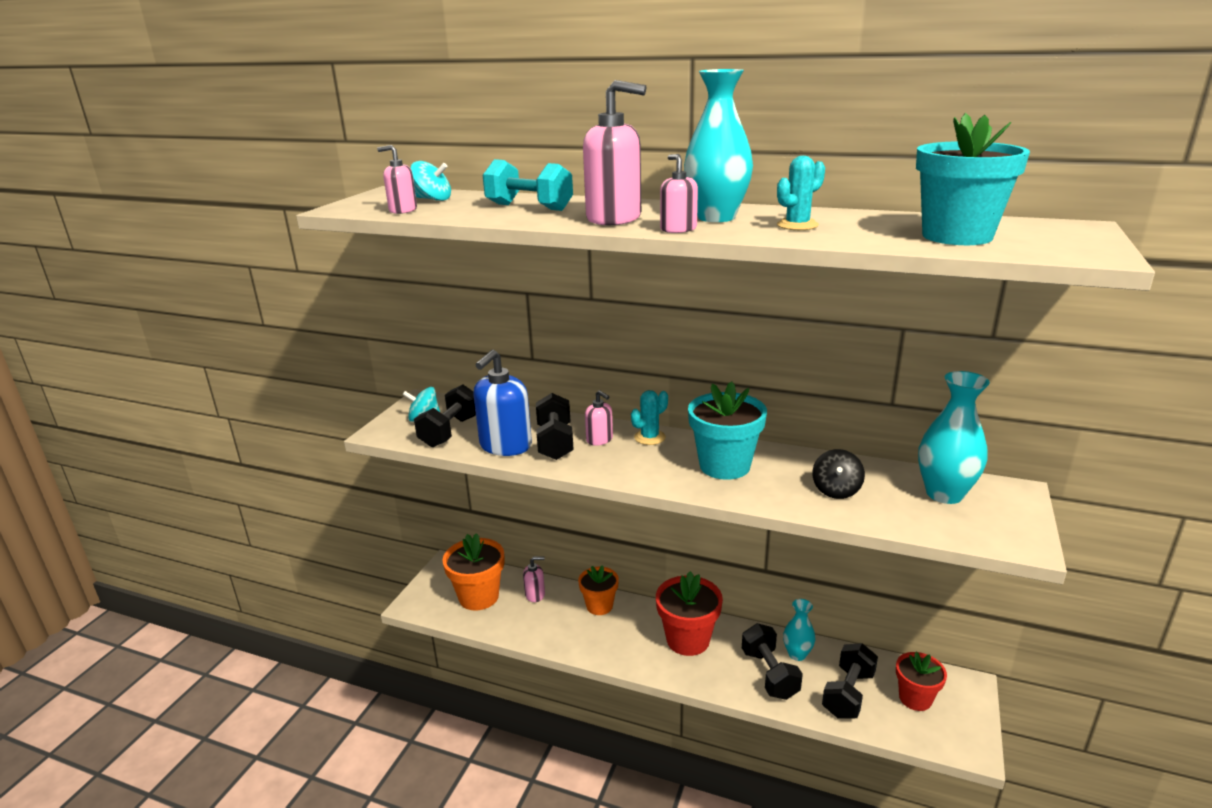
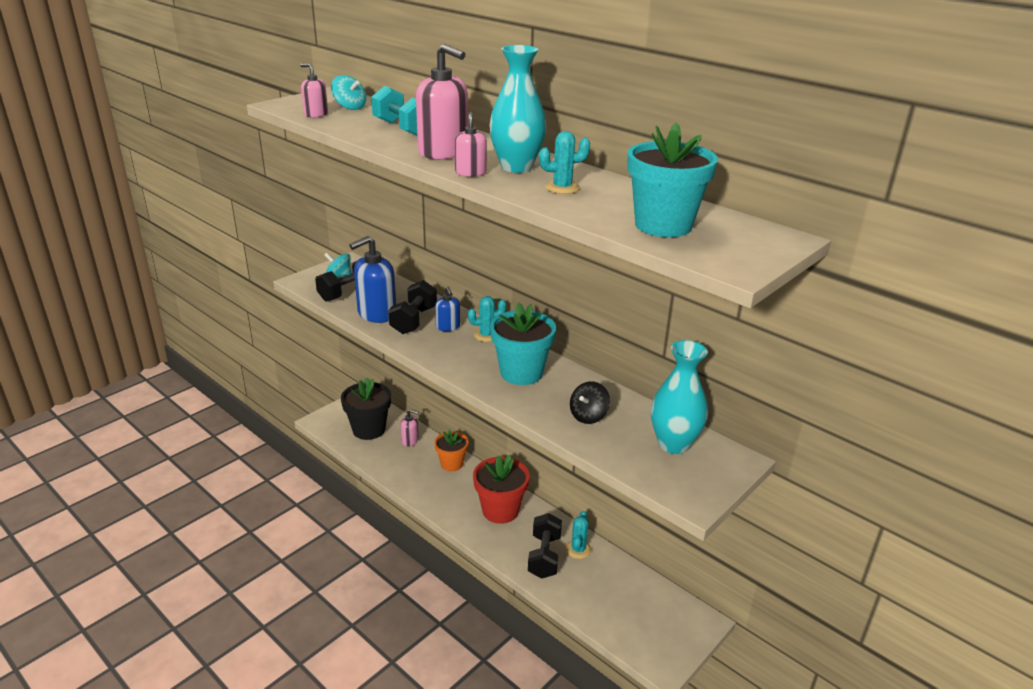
camera: 20 degrees right, 5 degrees up
orange flower pot [442,533,504,611] -> black flower pot [341,377,391,440]
pink soap dispenser [585,390,613,446] -> blue soap dispenser [435,287,460,331]
turquoise vase [783,599,815,661] -> turquoise cactus [566,511,592,559]
black dumbbell [822,643,878,719] -> none
red flower pot [896,652,947,711] -> none

